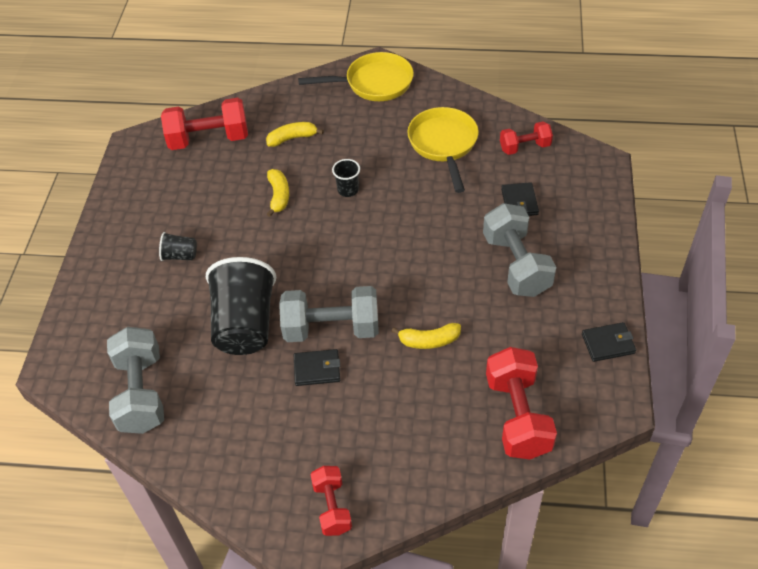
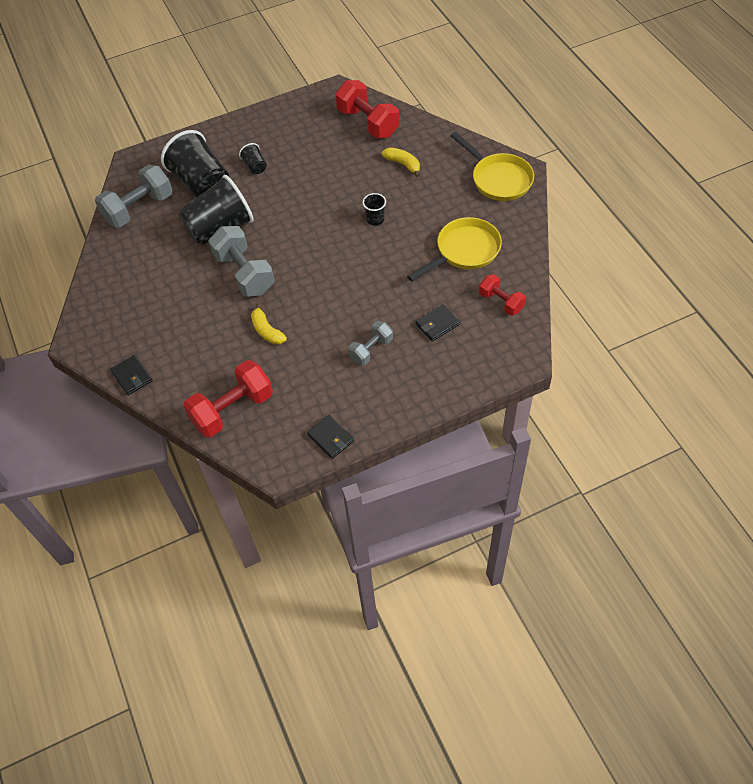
camera: 60 degrees right, 5 degrees up
yellow banana [267,169,289,217] -> none
black wallet [294,349,340,386] -> black wallet moved to [110,355,153,395]
red dumbbell [310,466,352,536] -> none
grey dumbbell [483,203,556,297] -> grey dumbbell [348,321,393,366], size x0.59
none -> black cup [161,130,229,198]

